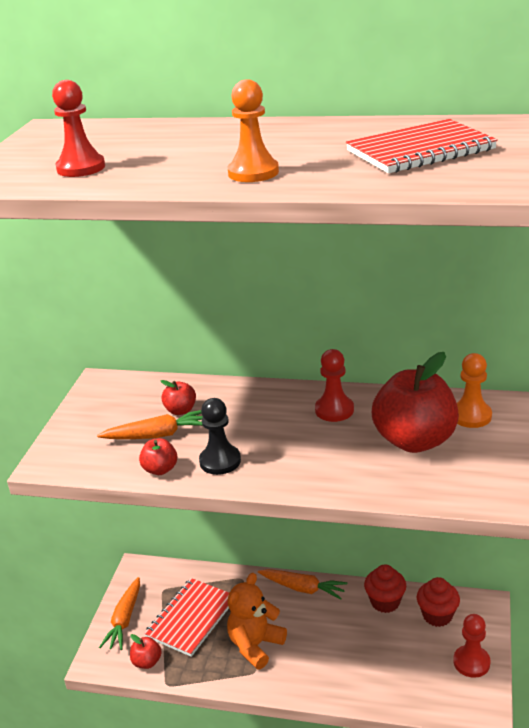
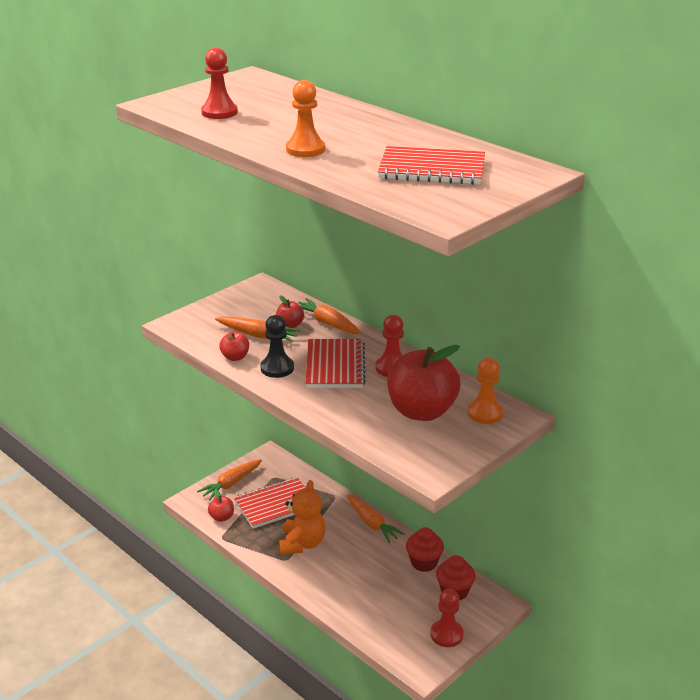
camera: 30 degrees right, 0 degrees up
orange teddy bear [227,573,287,670] -> orange teddy bear turned 120 degrees clockwise [279,480,326,554]
none -> orange carrot [298,298,362,334]
none -> red notebook [305,339,366,388]

